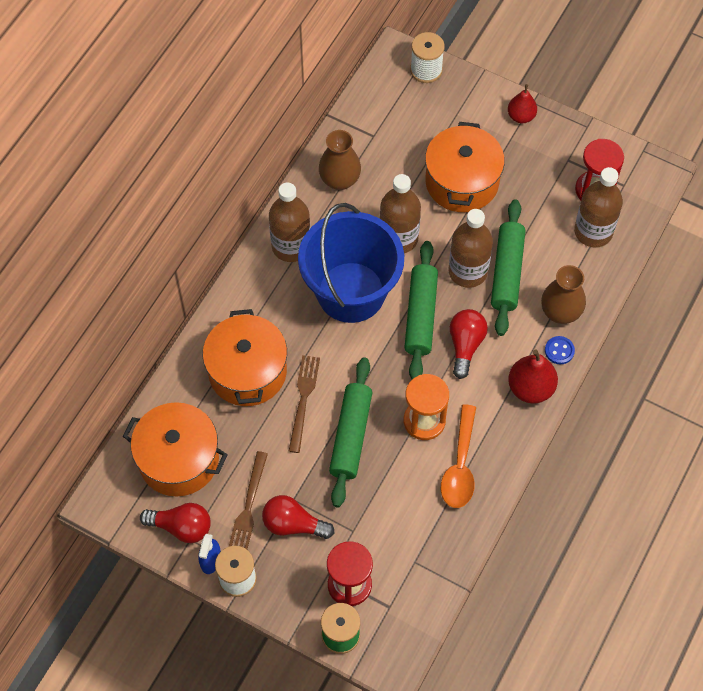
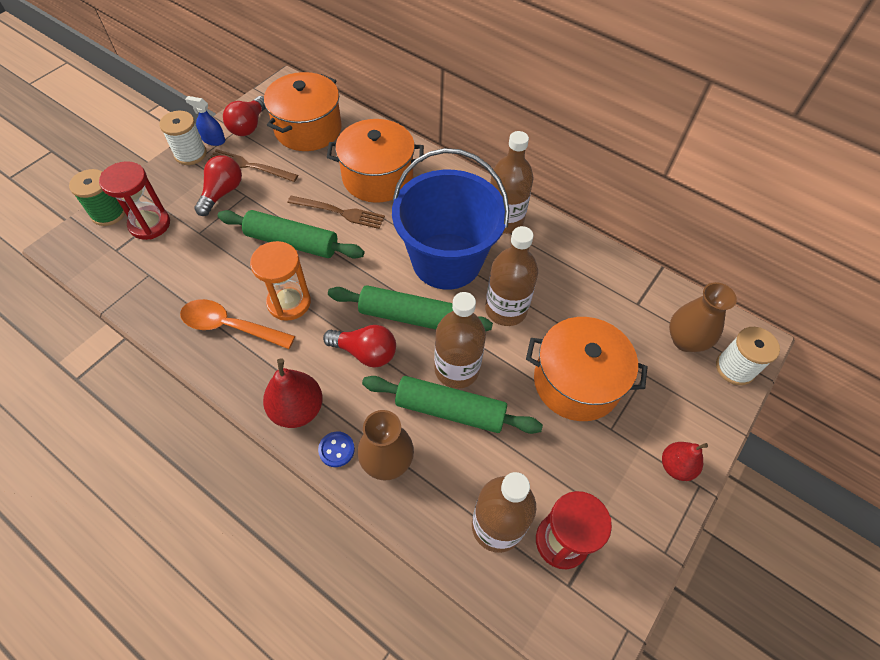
camera: 95 degrees right, 5 degrees down
brown vase [319,130,361,190] -> brown vase moved to [669,282,737,352]

